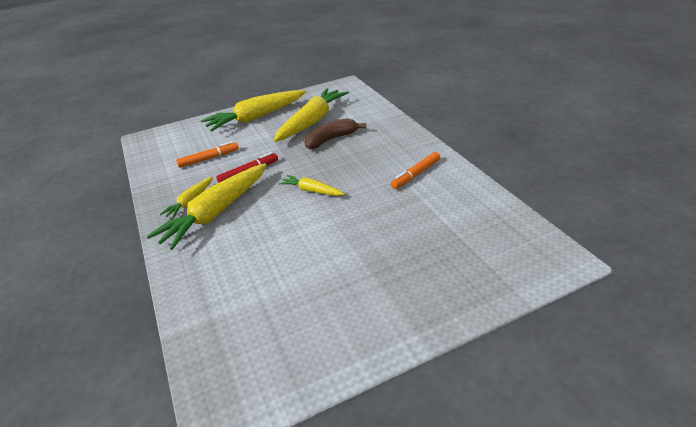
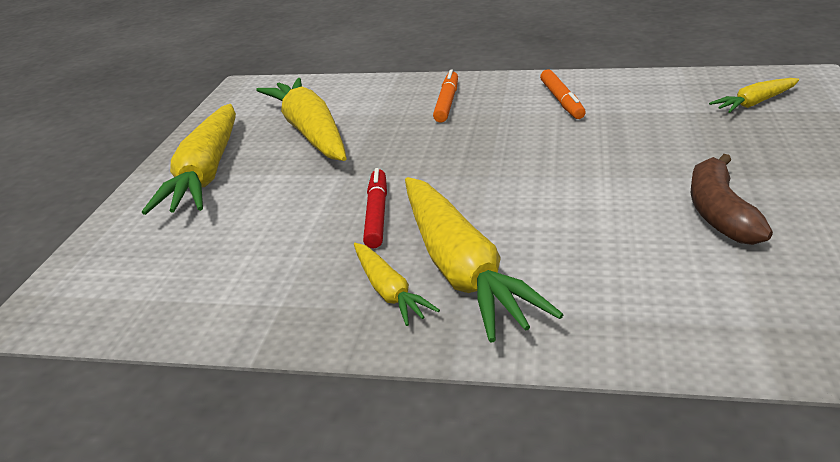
camera: 55 degrees left, 5 degrees down
orange marker [176,141,239,168] -> orange marker moved to [433,70,458,123]
yellow carrot [278,175,345,196] -> yellow carrot moved to [709,78,799,113]
brown banana [304,118,366,149] -> brown banana moved to [691,154,773,245]

